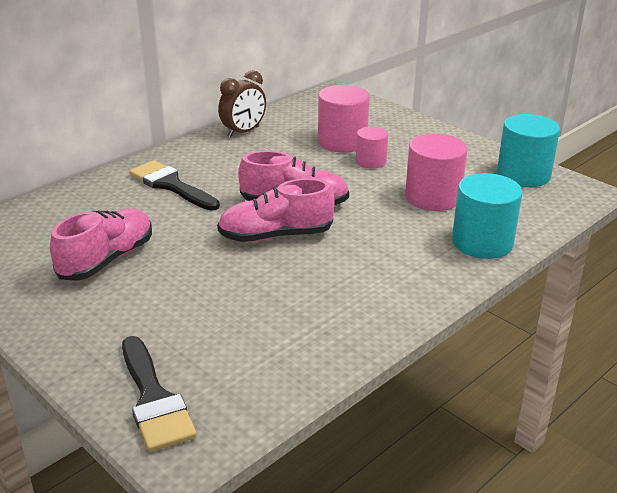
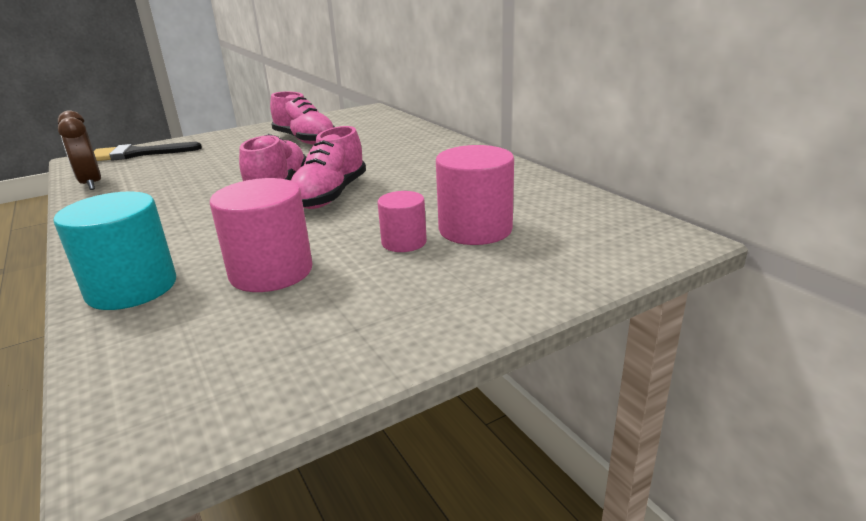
camera: 105 degrees right, 5 degrees down
black brush [129,160,220,211] -> none
brown clock [218,70,266,138] -> brown clock moved to [58,110,101,190]
turquoise cylinder [497,114,560,187] -> none

